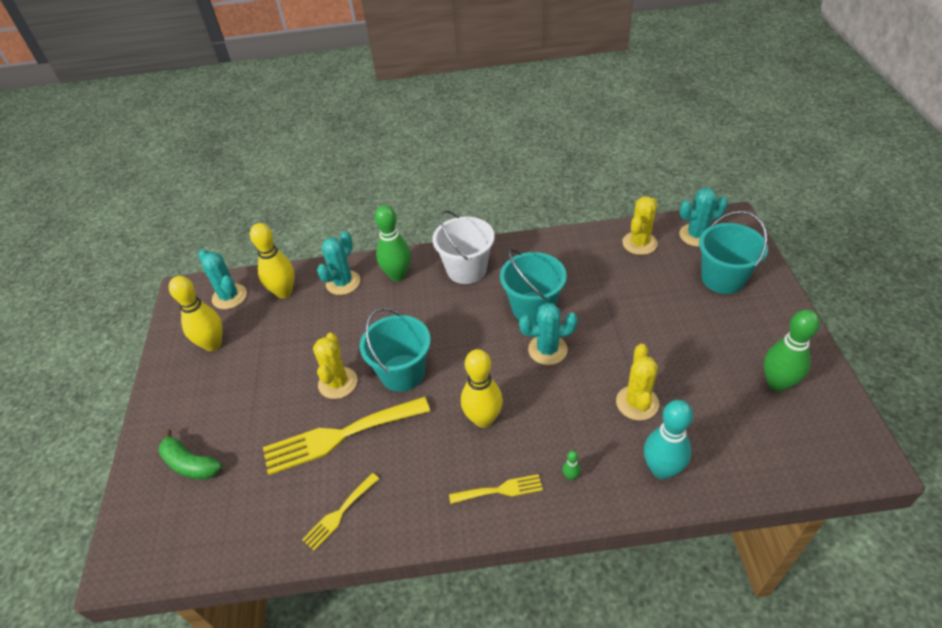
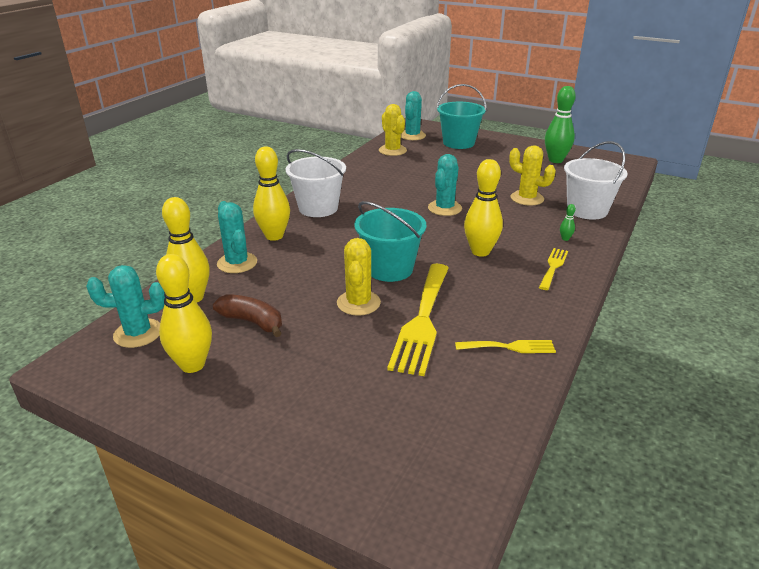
camera: 60 degrees left, 15 degrees down
green banana [158,429,222,480] -> none
yellow fork [302,473,379,551] -> yellow fork turned 75 degrees counterclockwise [455,340,556,353]
yellow cactus [313,333,357,399] -> yellow cactus turned 60 degrees clockwise [337,238,381,316]
green bowling pin [375,205,411,281] -> yellow bowling pin [253,146,290,241]
turquoise bucket [500,249,567,324] -> none
turquoise bowling pin [644,400,693,479] -> white bucket [564,141,628,220]
none -> brown banana [213,294,282,337]

